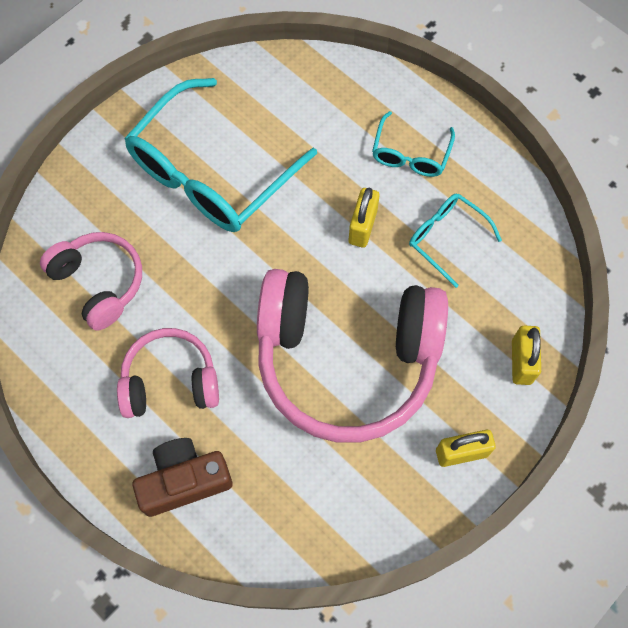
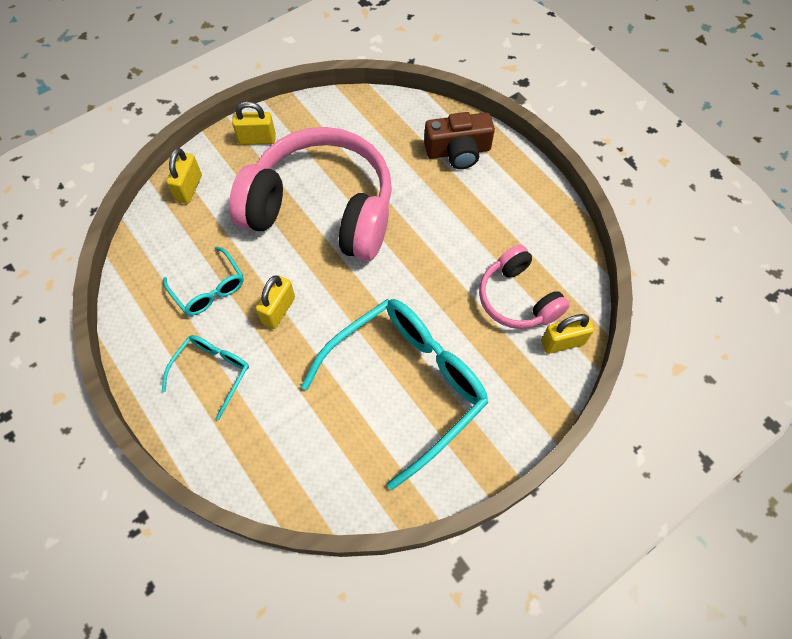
camera: 170 degrees left, 5 degrees down
pink headphones [117,328,219,418] -> none
none -> yellow padlock [541,314,594,354]

